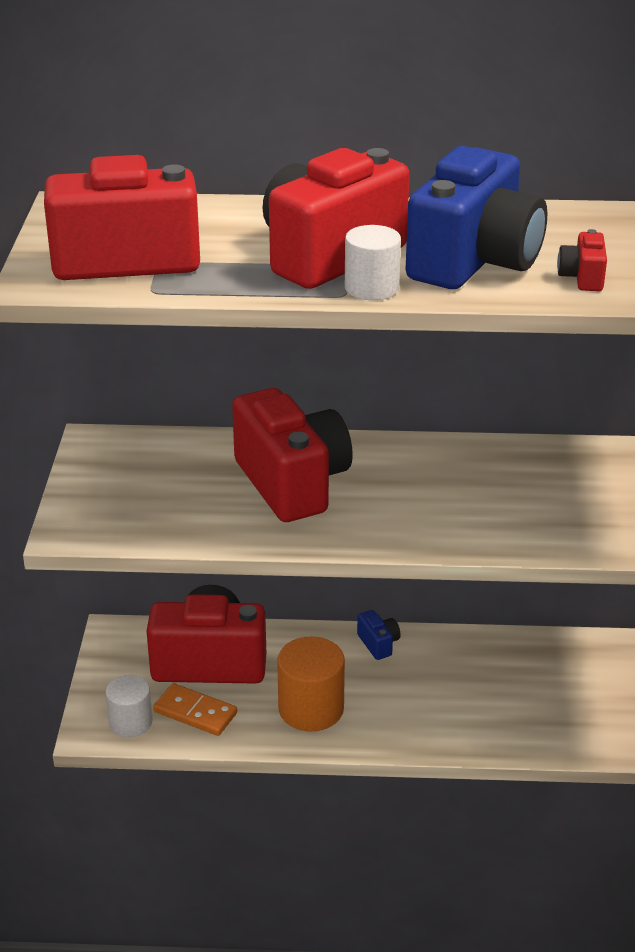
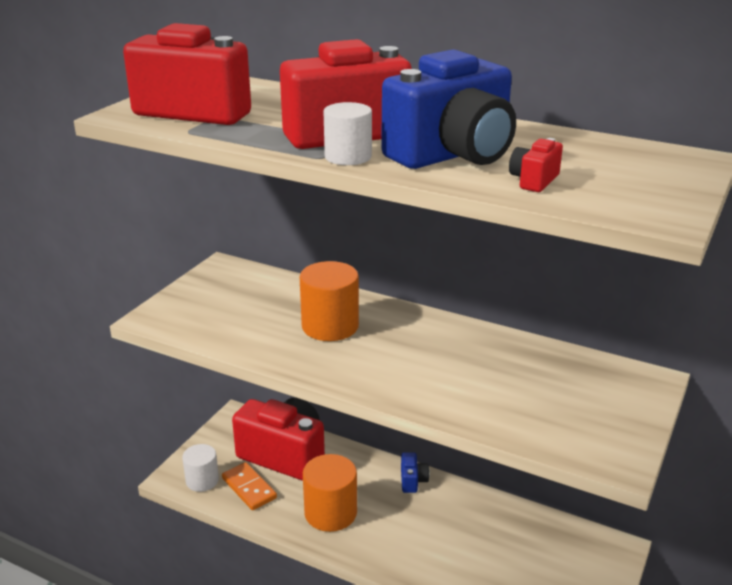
camera: 25 degrees right, 5 degrees down
red camera [232,388,353,522] -> orange cylinder [300,261,359,341]

